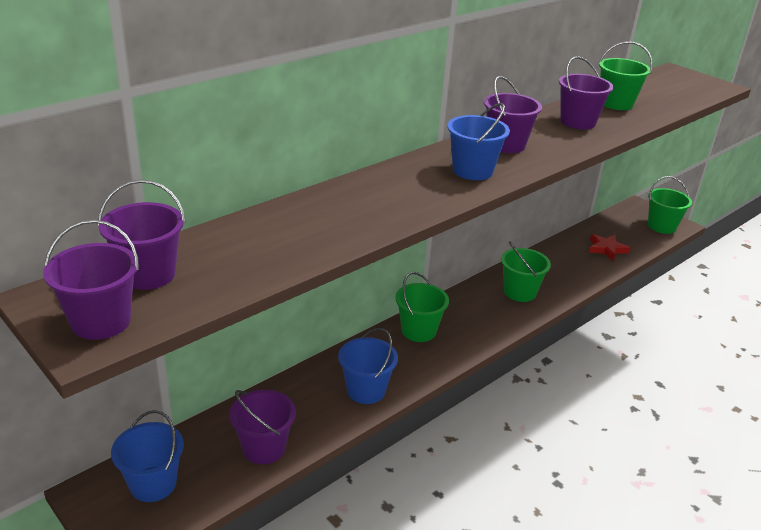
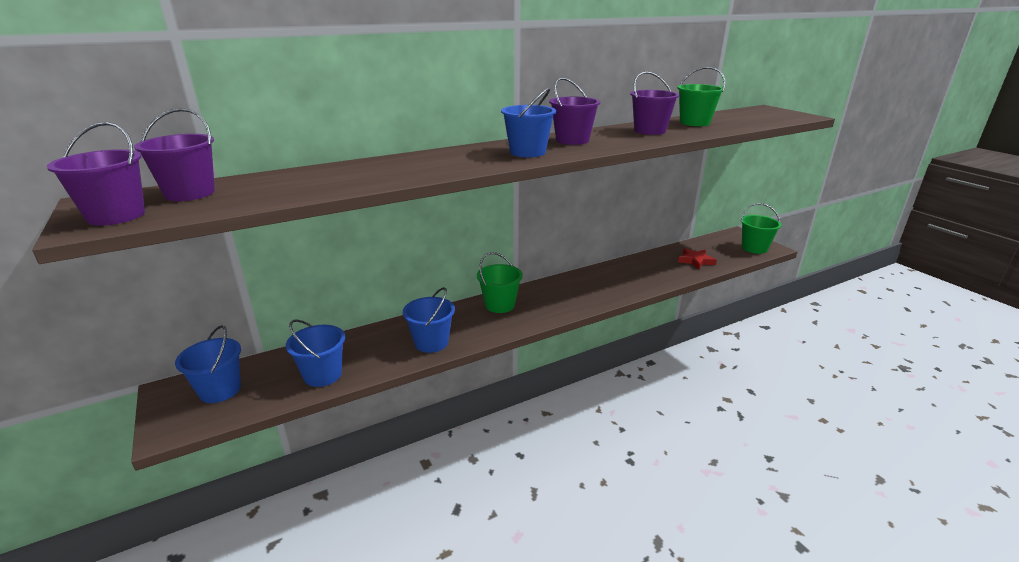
camera: 15 degrees right, 5 degrees down
purple bucket [229,390,296,464] -> blue bucket [286,319,345,387]
green bucket [501,241,551,302] -> none

